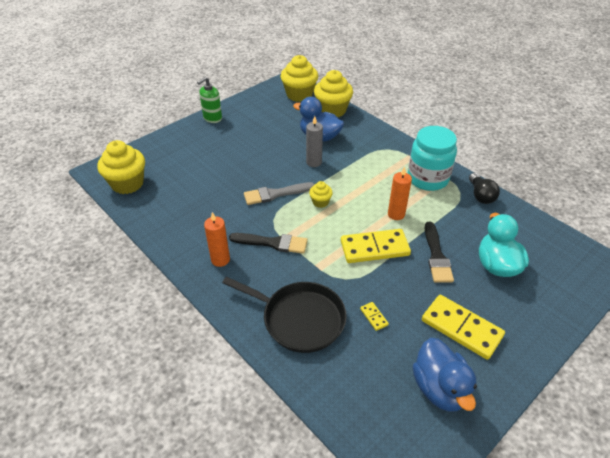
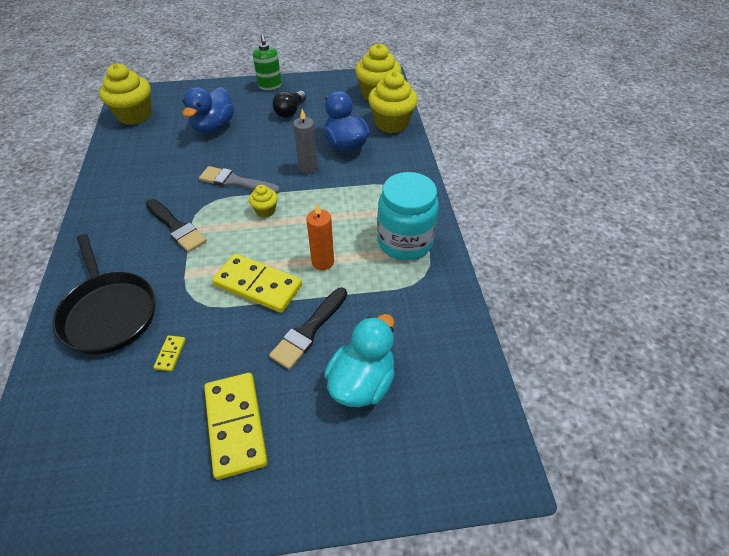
camera: 35 degrees right, 5 degrees up
green soap dispenser [197,77,222,123] -> green soap dispenser turned 90 degrees counterclockwise [253,34,282,90]
orange candle [204,212,230,267] -> none
blue duck [413,338,477,412] -> blue duck moved to [182,87,234,133]
black light bulb [469,173,500,204] -> black light bulb moved to [273,91,306,117]

